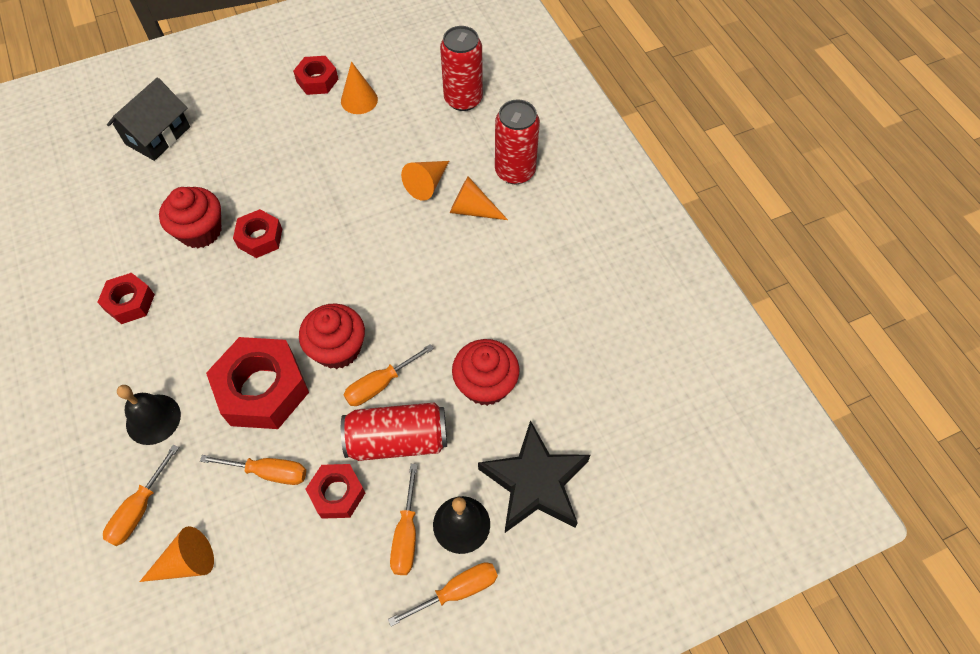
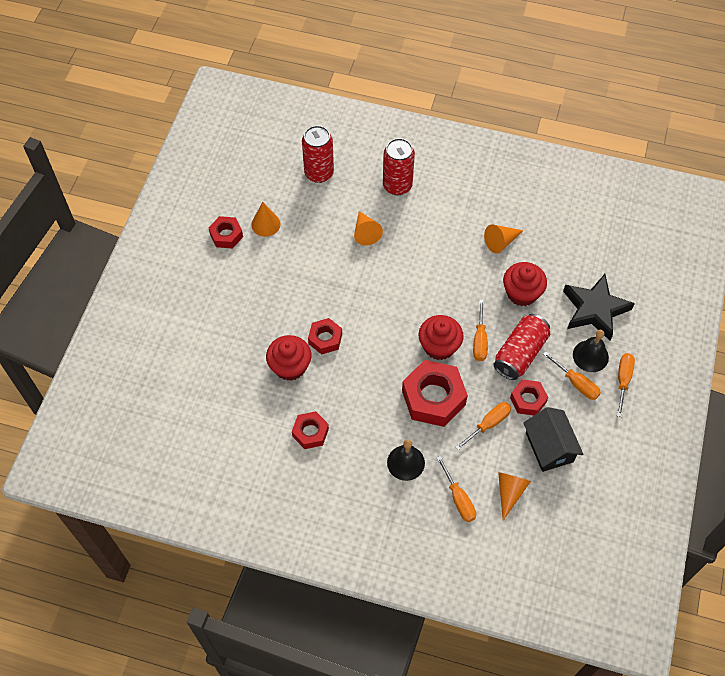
camera: 50 degrees left, 0 degrees up
black house [107,78,190,161] -> black house moved to [523,407,583,472]
orange cone [450,176,508,220] -> orange cone moved to [484,224,524,253]

